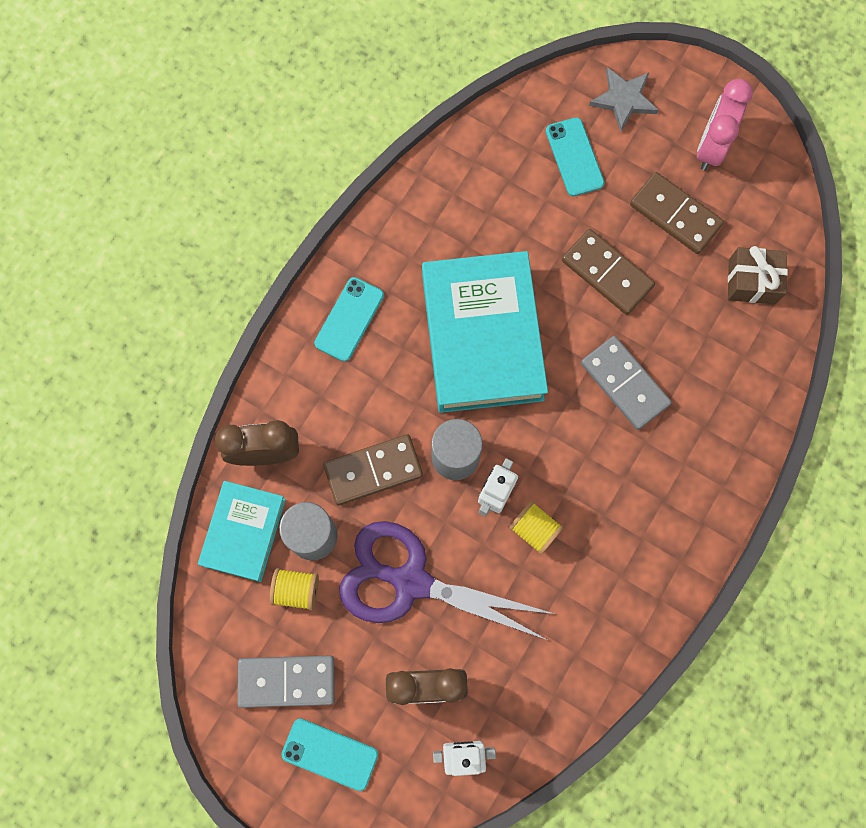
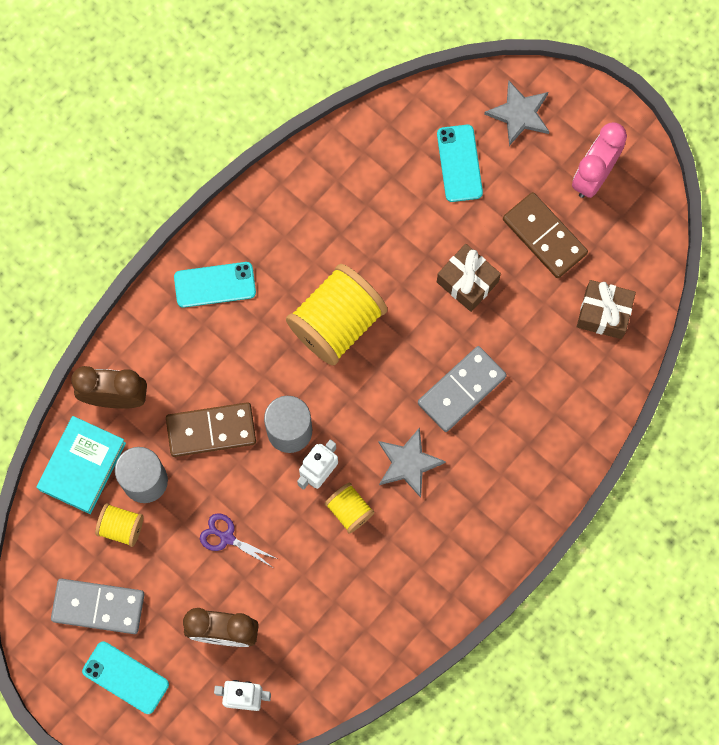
camera: 10 degrees right, 0 degrees up
turquoise phone [314,277,384,362] -> turquoise phone turned 45 degrees clockwise [174,262,256,308]
purple scissors [339,521,554,641] -> purple scissors [200,513,277,567], size x0.41
turquoise book [422,251,548,413] -> yellow spool [286,264,387,366]
brown domino [562,229,655,315] -> brown gift [437,244,501,312]
grey domino [581,336,672,430] -> grey domino turned 75 degrees clockwise [418,346,507,432]
none -> grey star [378,427,446,498]

